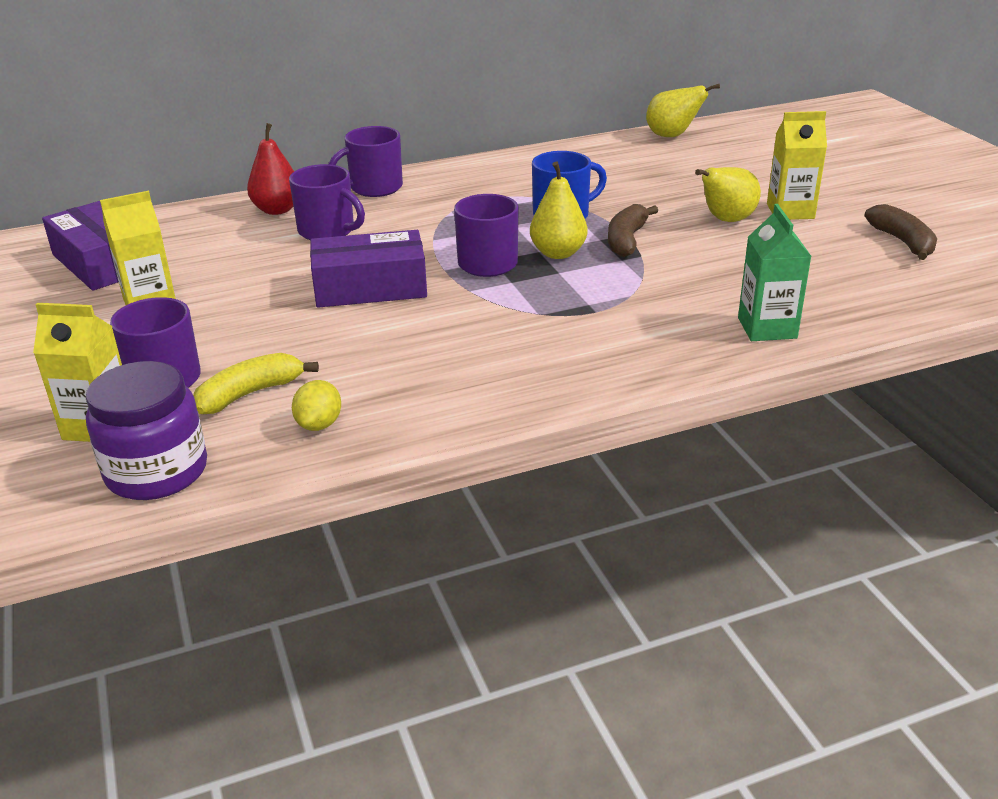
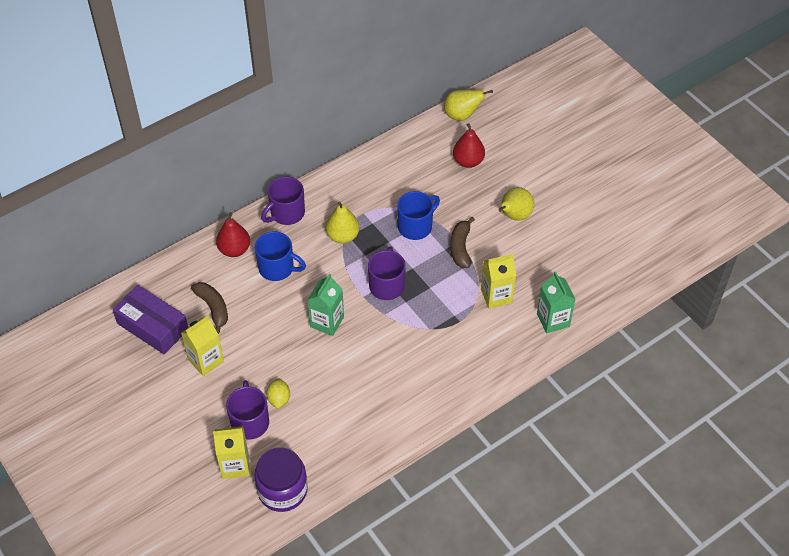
camera: 15 degrees left, 20 degrees up
yellow banana [193,353,319,414] -> none
purple mug [289,164,365,240] -> blue mug [255,232,306,281]
yellow lemon [292,380,341,431] -> yellow lemon moved to [266,378,290,409]
purple box [310,230,427,308] -> green carton [307,274,344,336]
yellow pear [530,162,587,259] -> yellow pear moved to [326,201,359,244]
yellow carton [767,111,827,220] -> yellow carton moved to [481,254,516,309]
brown banana [865,204,937,260] -> brown banana moved to [191,282,228,334]
none -> red pear [453,123,485,168]

